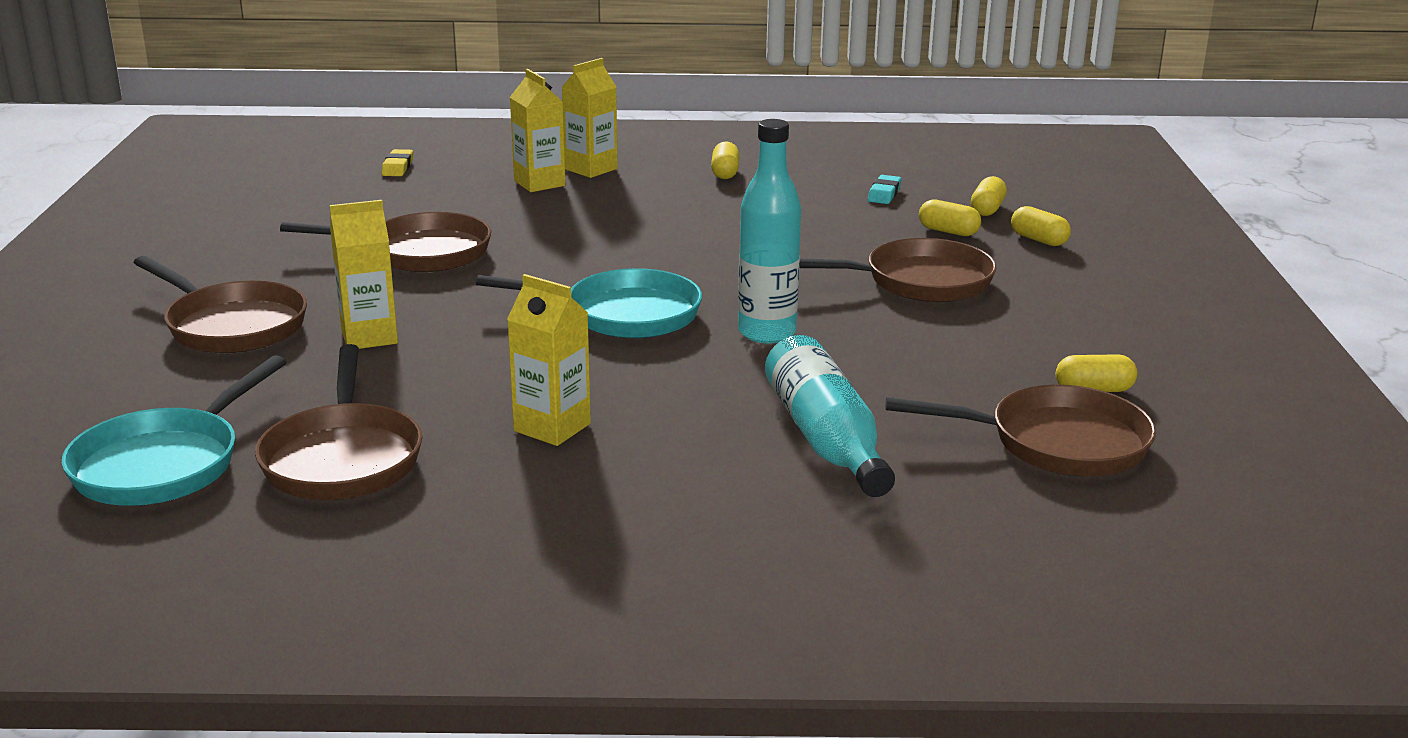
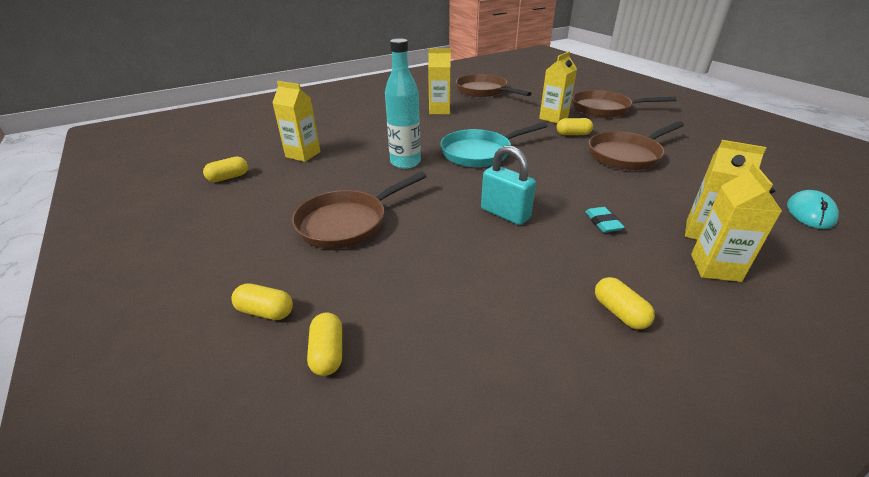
camera: 150 degrees right, 10 degrees up
turquoise pan [62,355,287,506] -> none
yellow eraser [381,149,413,176] -> turquoise mouse [787,190,839,229]
turquoise bottle [765,335,895,497] -> none
turquoise eraser [868,175,901,204] -> turquoise eraser moved to [585,207,625,233]
brown pan [885,385,1156,476] -> none
yellow capsule [919,199,981,236] -> yellow capsule moved to [557,118,593,135]
none -> yellow carton [272,81,321,162]
none -> turquoise padlock [481,145,536,225]

